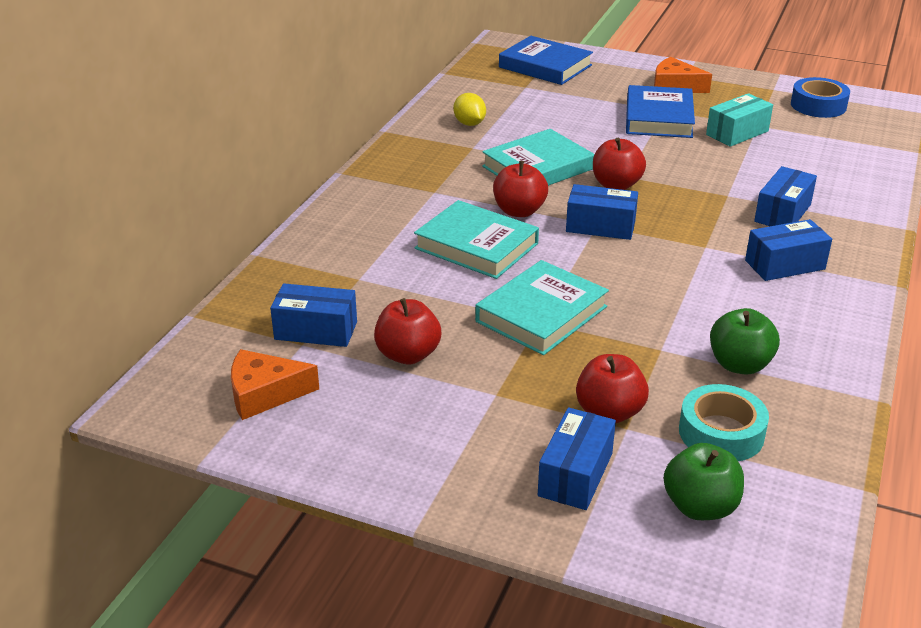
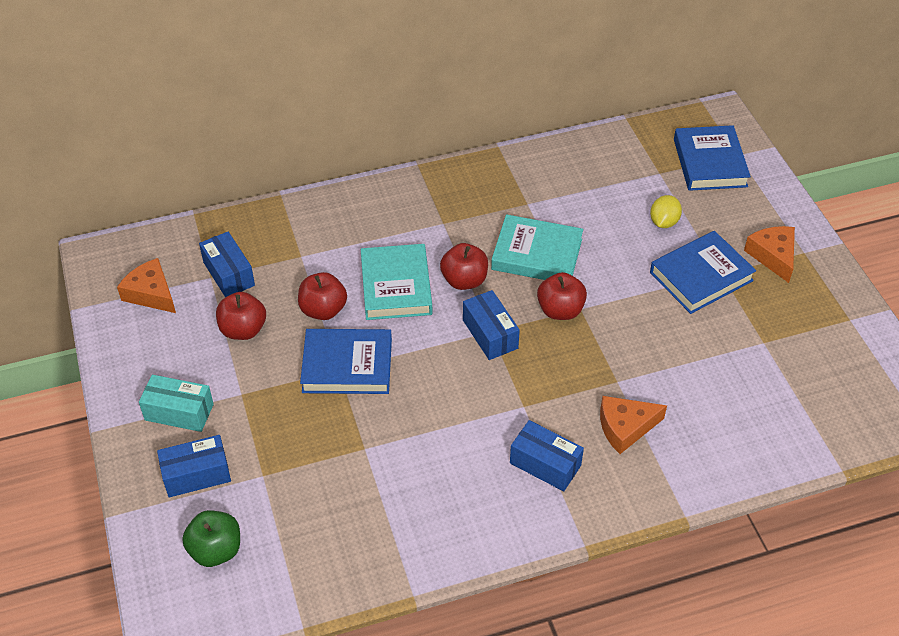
camera: 50 degrees right, 15 degrees up
yellow lemon [453,93,486,126] -> yellow lemon moved to [650,195,682,228]
turquoise book [475,260,609,355] -> blue book [300,329,392,394]
red apple [576,354,649,423] -> red apple moved to [298,272,347,320]
turquoise tape [679,384,769,461] -> none
turquoise box [706,93,773,147] -> turquoise box moved to [139,375,214,432]
green apple [710,308,780,375] -> none
blue box [754,166,817,226] -> orange cheese [600,396,667,454]
blue tape [791,77,850,118] -> none

